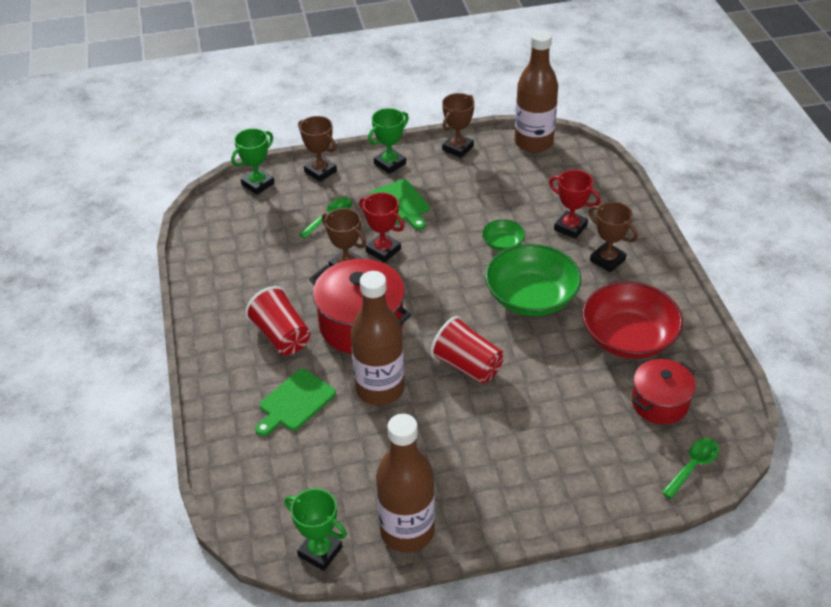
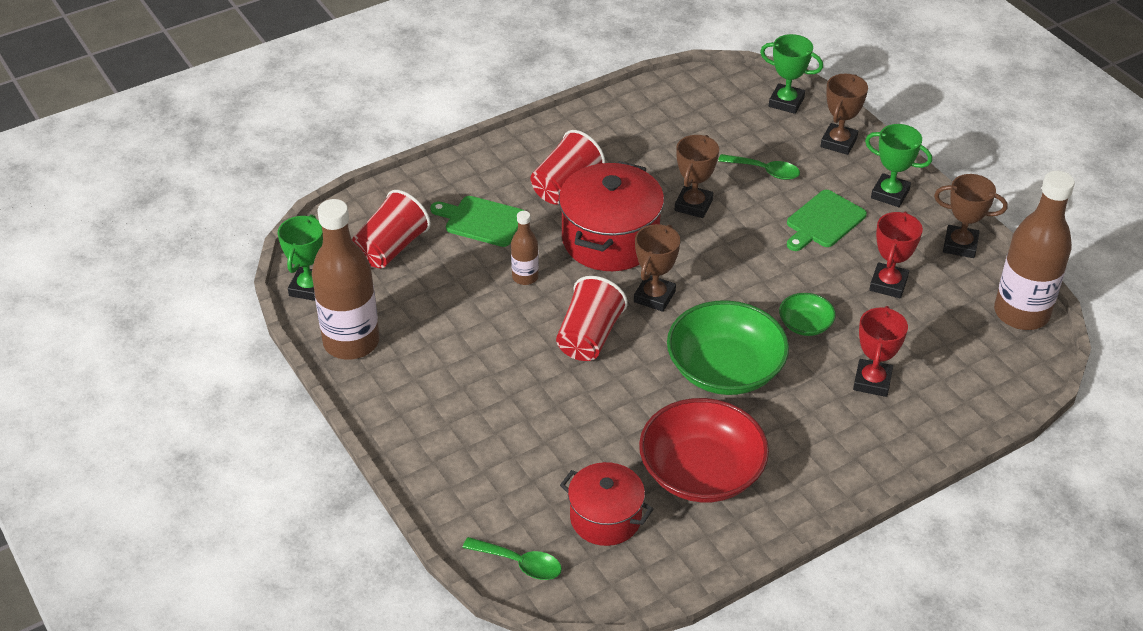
camera: 70 degrees right, 0 degrees up
brown bottle [351,271,404,406] -> brown bottle [511,211,539,285], size x0.49
red trophy [359,192,404,262] -> red trophy moved to [869,212,923,298]
brown trophy [589,202,638,273] -> brown trophy moved to [634,224,680,312]
none -> red cup [352,190,431,268]

